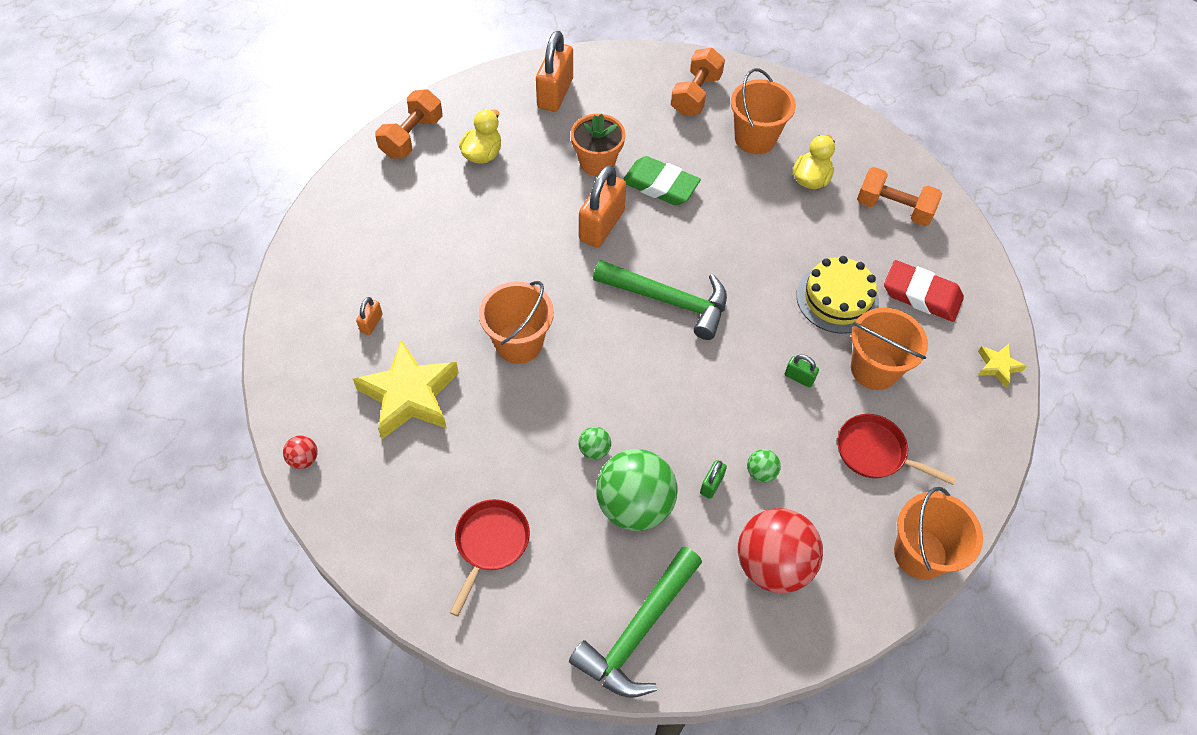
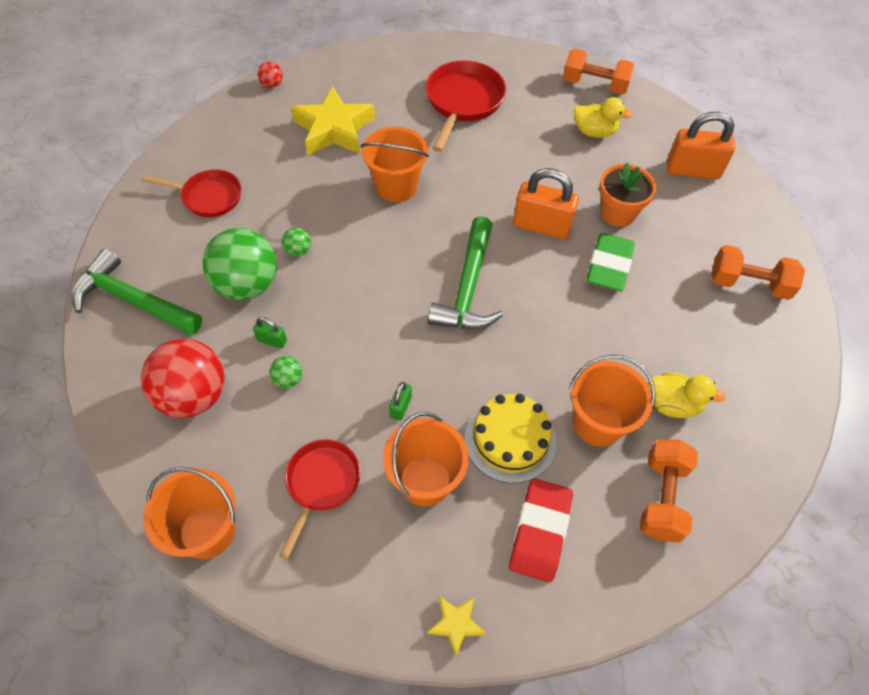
camera: 80 degrees right, 0 degrees up
orange padlock [356,297,383,335] -> none
orange bucket [731,68,796,154] -> orange bucket moved to [569,355,656,447]
none -> red pan [425,60,506,152]

